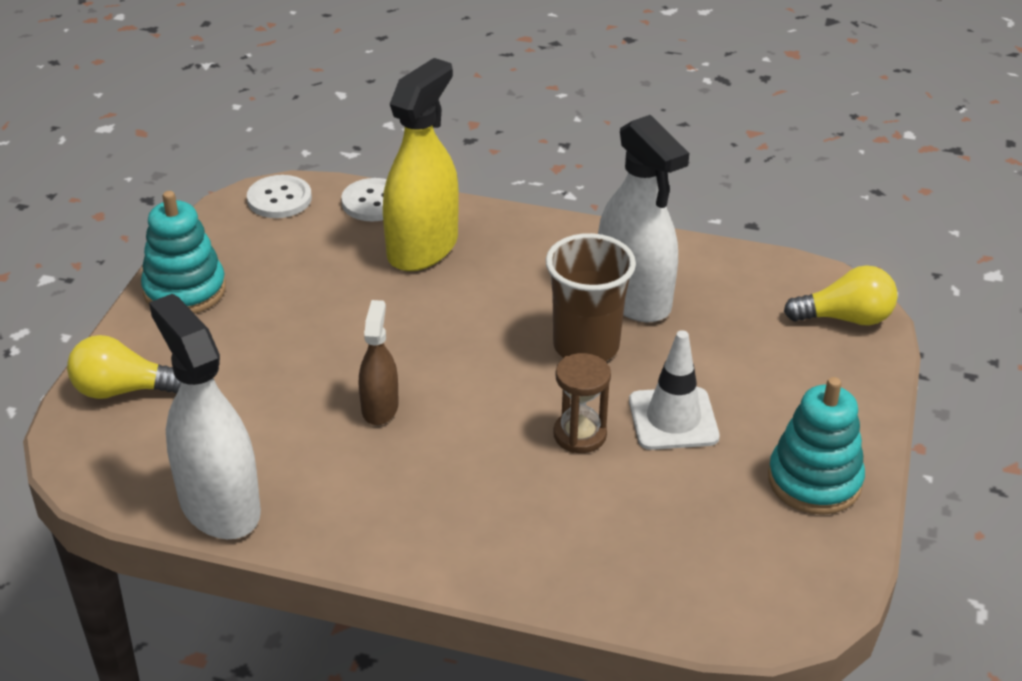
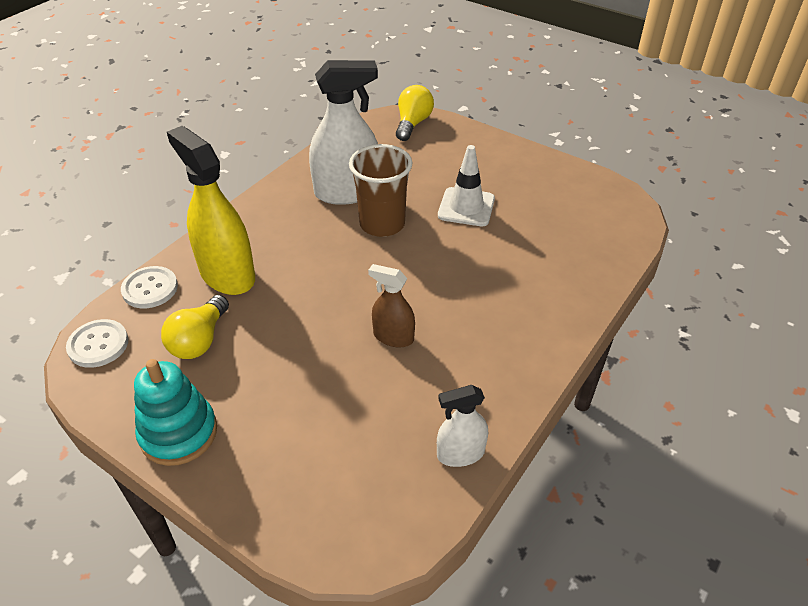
camera: 70 degrees left, 5 degrees up
yellow light bulb [67,335,181,399] -> yellow light bulb moved to [161,295,229,359]
white spray bottle [149,294,261,539] -> white spray bottle [437,385,488,467], size x0.54
brown hourglass [553,353,611,453] -> none
turquoise stacking toy [768,377,865,515] -> none

